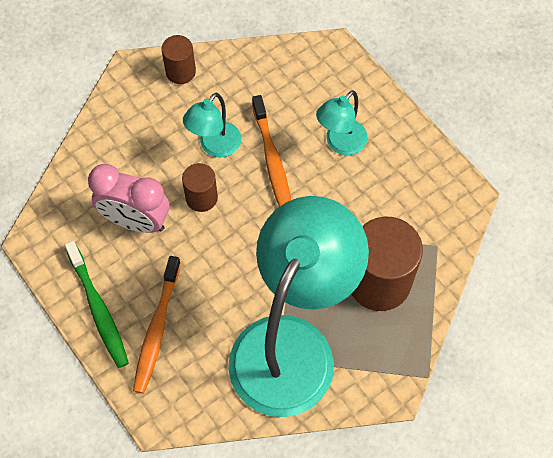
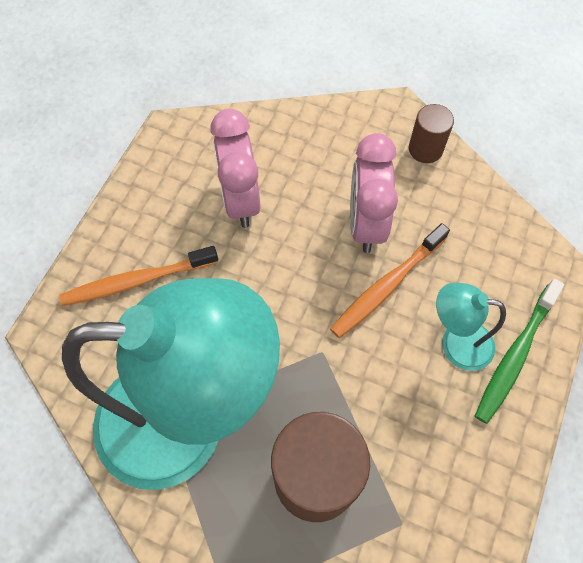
camera: 60 degrees right, 0 degrees up
green toothbrush [65,241,129,368] -> green toothbrush moved to [475,279,564,424]
brown cylinder [182,163,218,212] -> none
turquoise lamp [183,93,241,157] -> pink clock [350,133,398,253]

